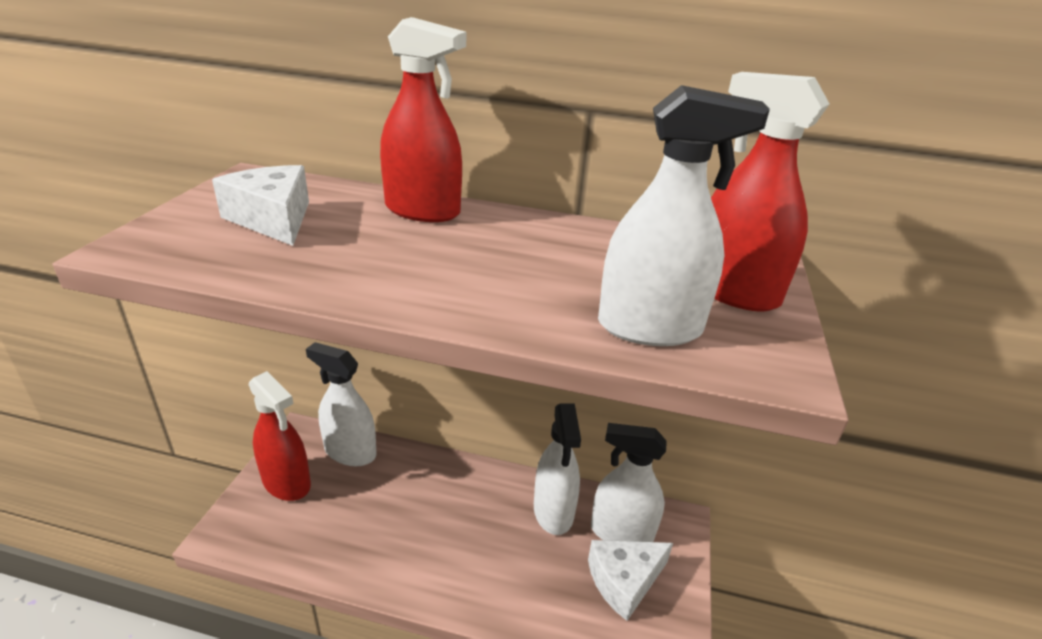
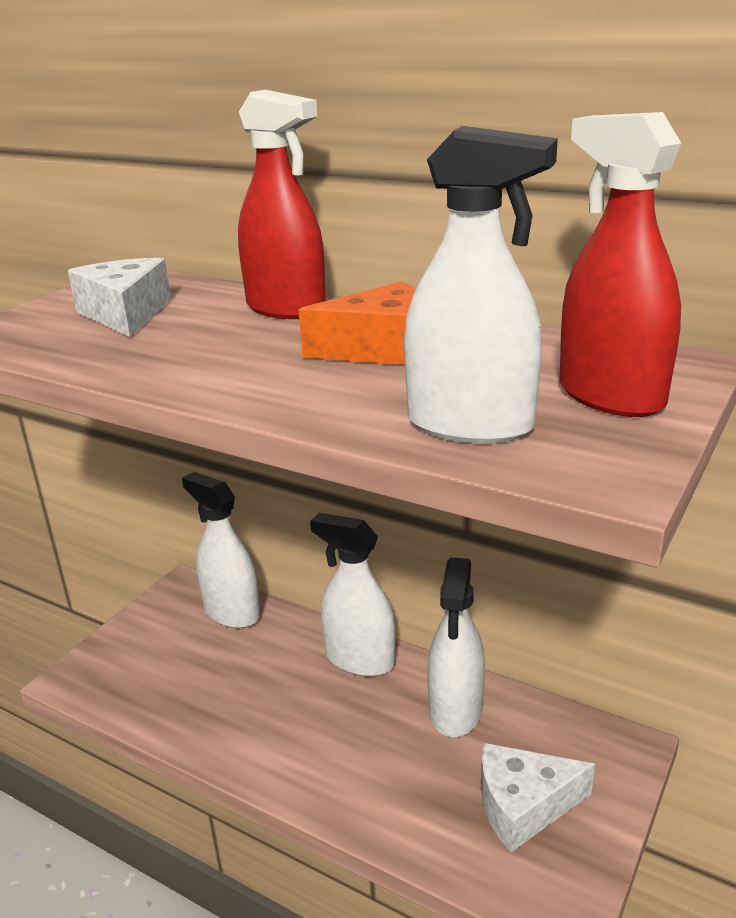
camera: 20 degrees right, 5 degrees down
red spray bottle [248,371,311,501] -> none
white spray bottle [591,423,667,542] -> white spray bottle moved to [310,513,395,677]
none -> orange cheese [299,281,416,365]

